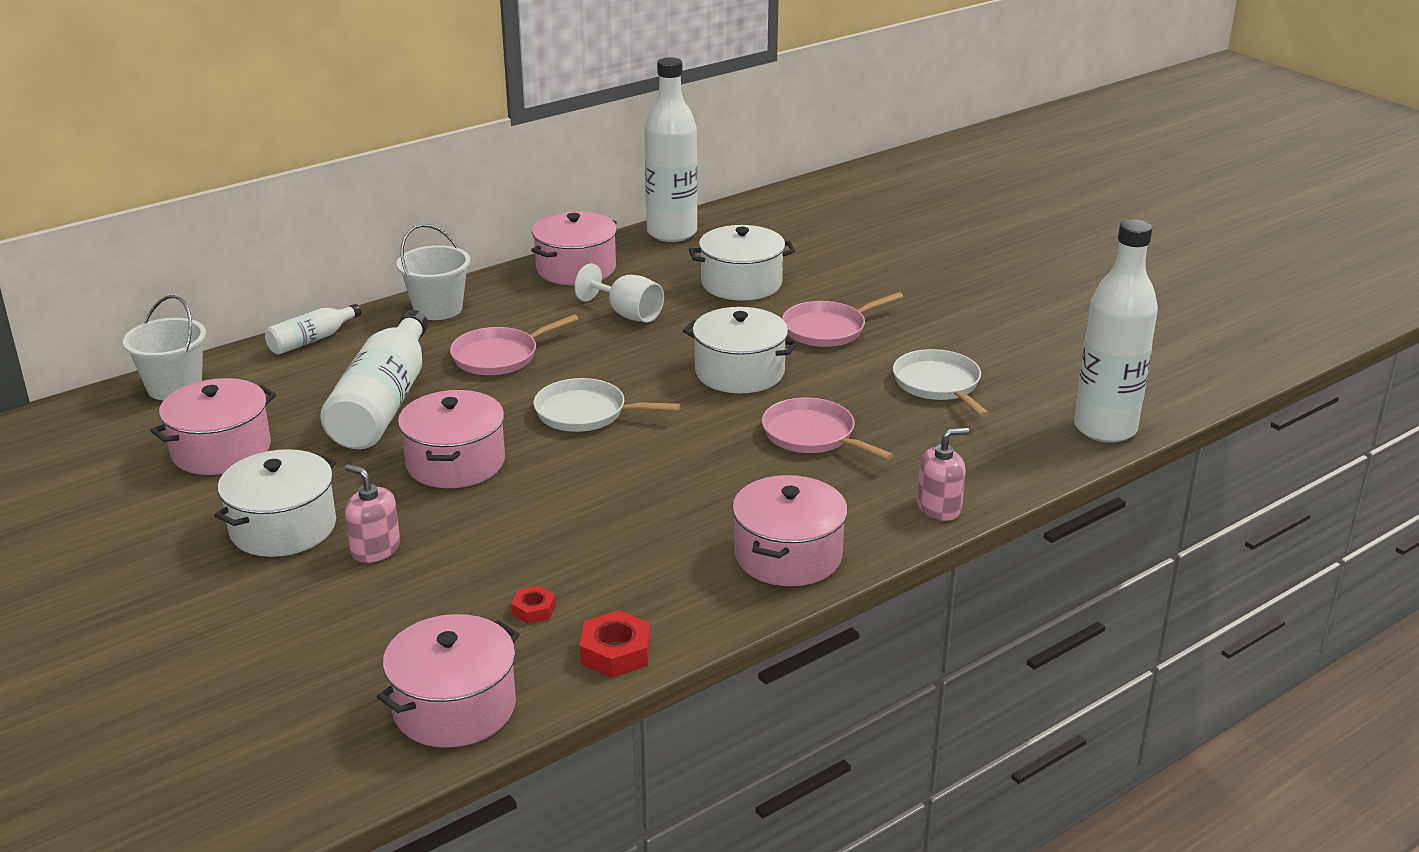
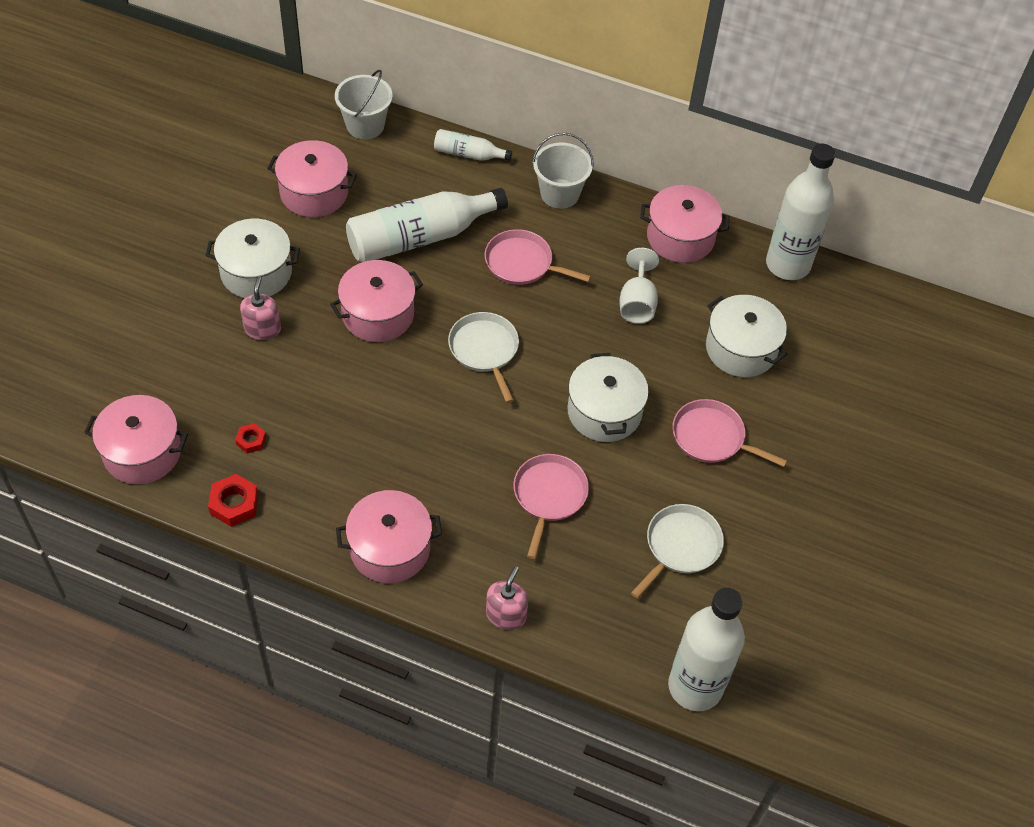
camera: 55 degrees right, 25 degrees up
pink soap dispenser [917,428,969,521] -> pink soap dispenser turned 105 degrees counterclockwise [486,566,528,630]

